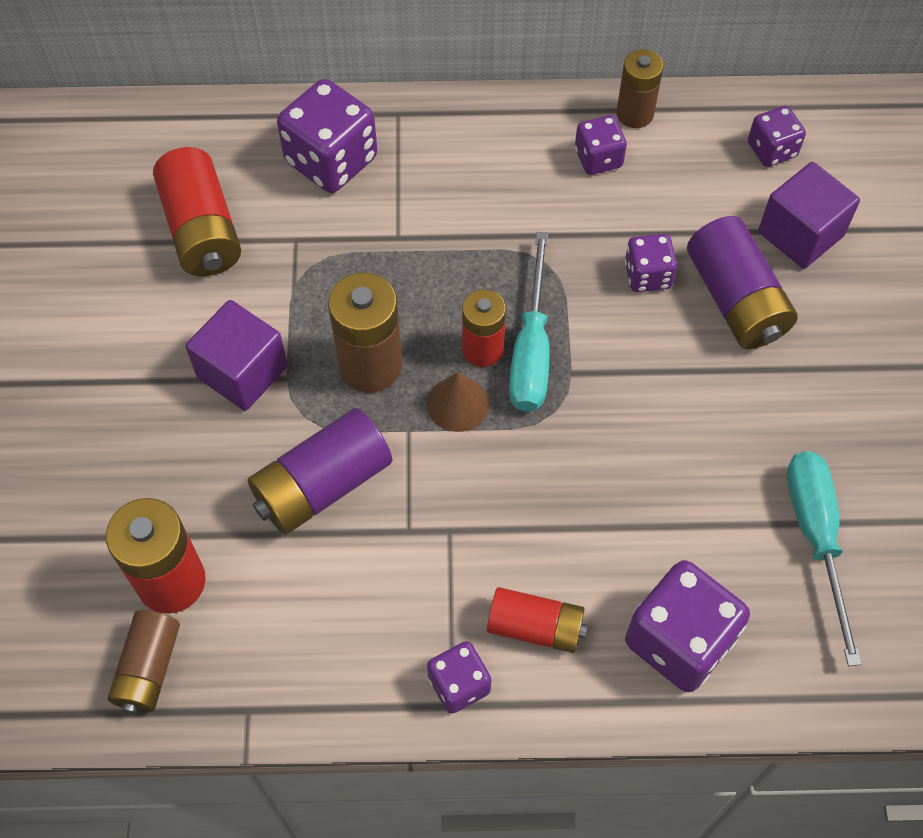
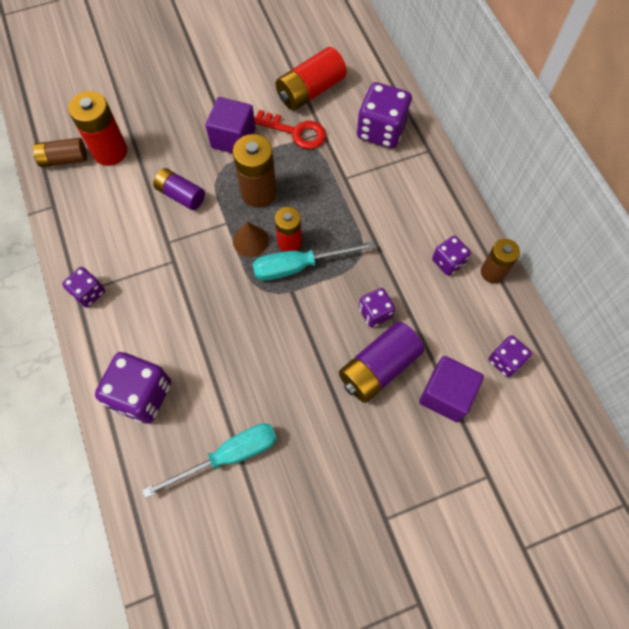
camera: 70 degrees right, 5 degrees up
purple battery [248,408,393,535] -> purple battery [153,168,205,210], size x0.66
red battery [487,587,587,653] -> none
none -> red key [254,110,326,149]

